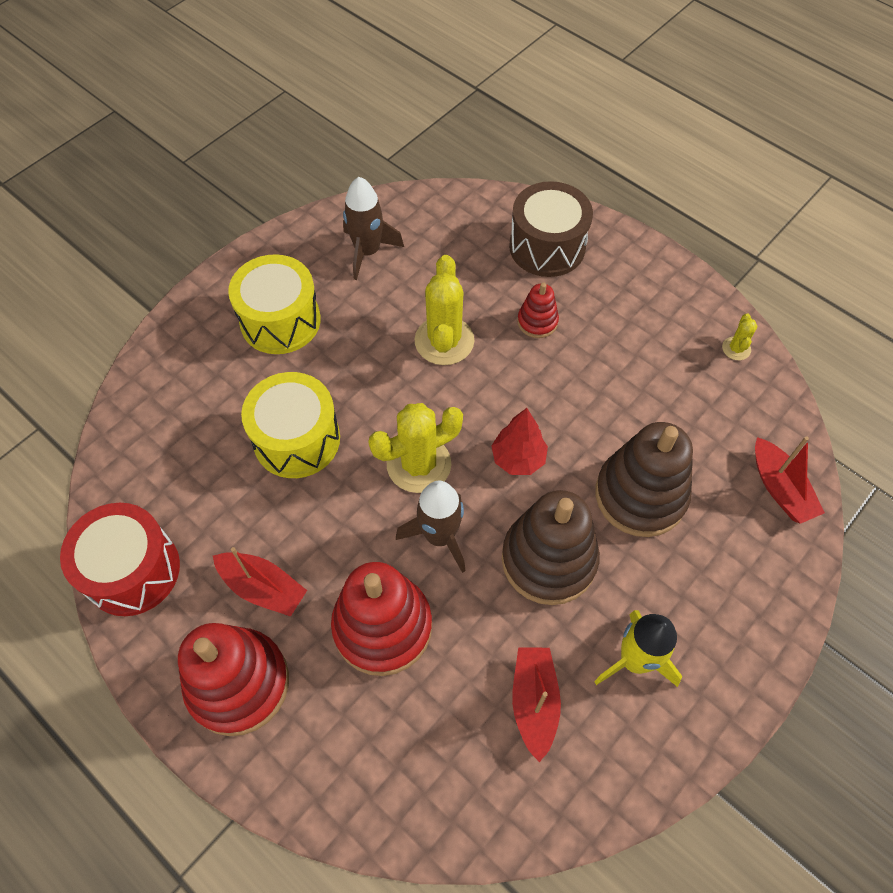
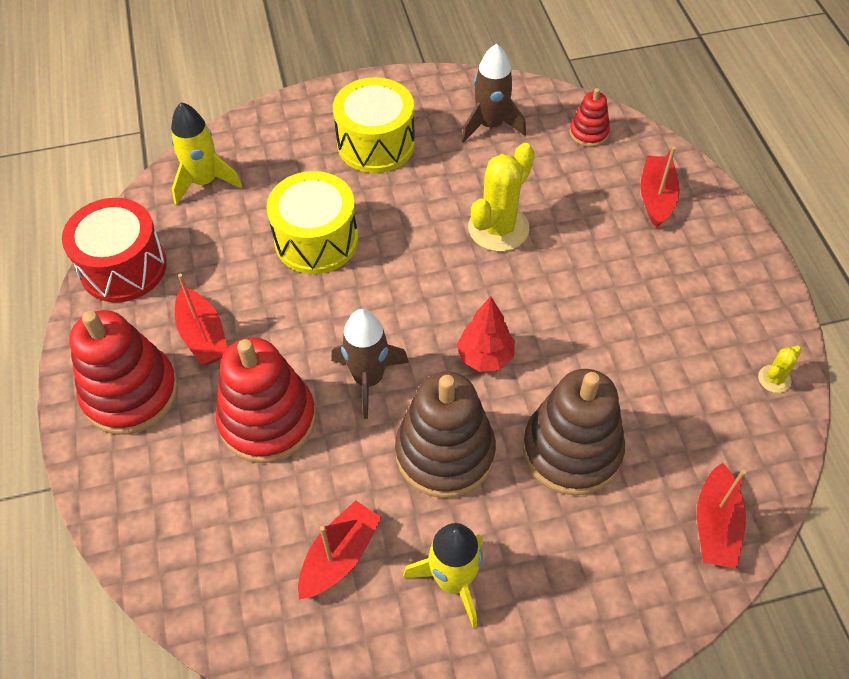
camera: 35 degrees right, 5 degrees down
yellow cactus [368,403,463,493] -> none
brown drum [509,181,593,277] -> red boat [640,147,680,228]
red stacking toy [517,283,559,338] -> red stacking toy moved to [570,88,610,147]
none -> yellow rocket [171,102,242,205]

